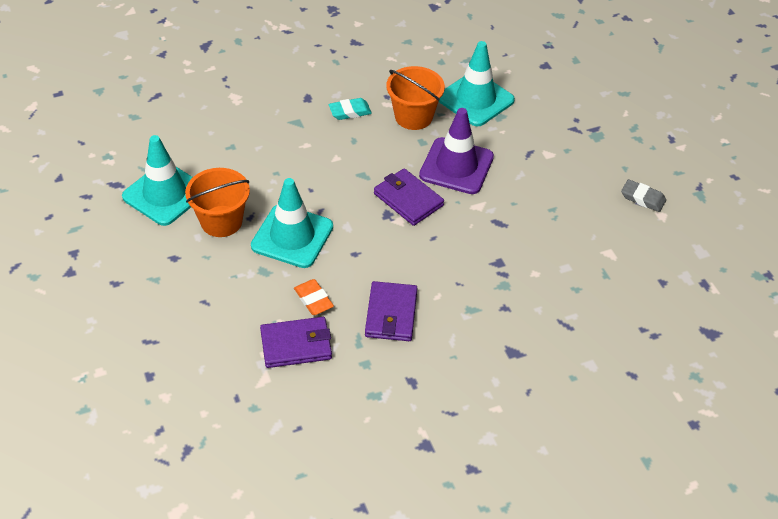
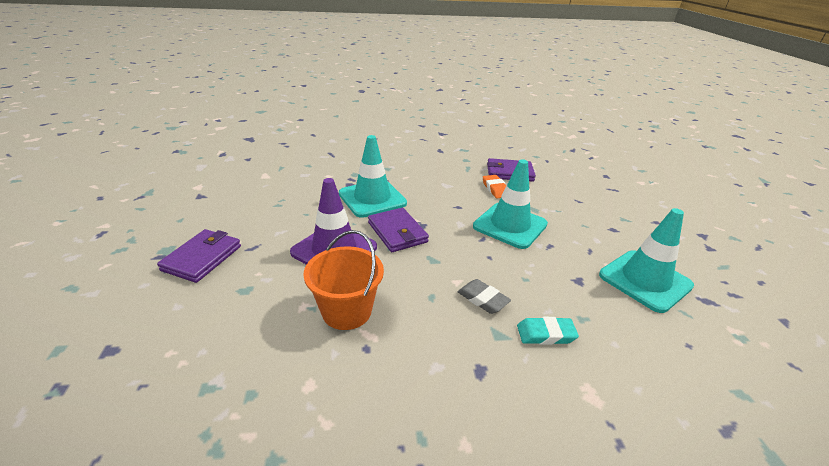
camera: 165 degrees left, 15 degrees down
orange bucket [185,168,250,237] -> none
turquoise eraser [329,98,372,120] -> turquoise eraser moved to [517,317,579,345]
purple wallet [365,281,417,341] -> purple wallet moved to [157,229,241,283]
turquoise traffic cone [439,41,515,126] -> turquoise traffic cone moved to [339,135,407,218]
grey eraser [621,179,666,212] -> grey eraser moved to [458,279,511,314]

